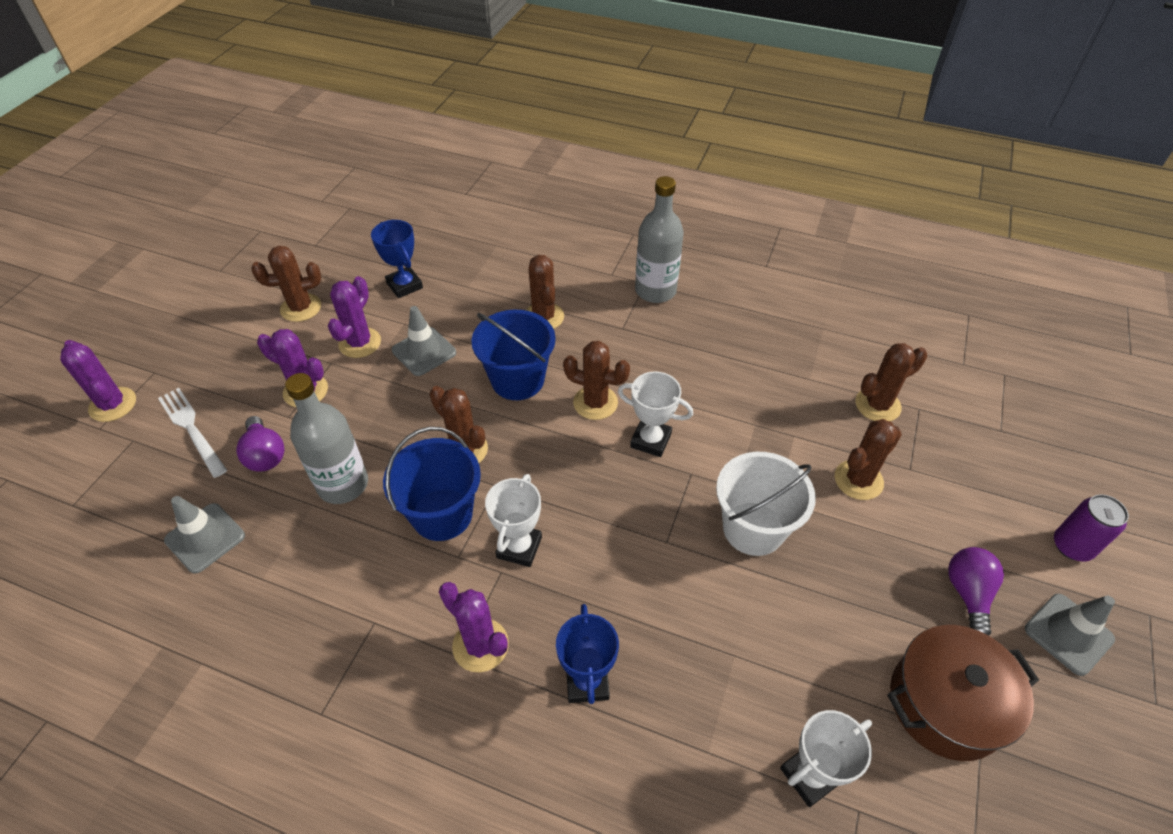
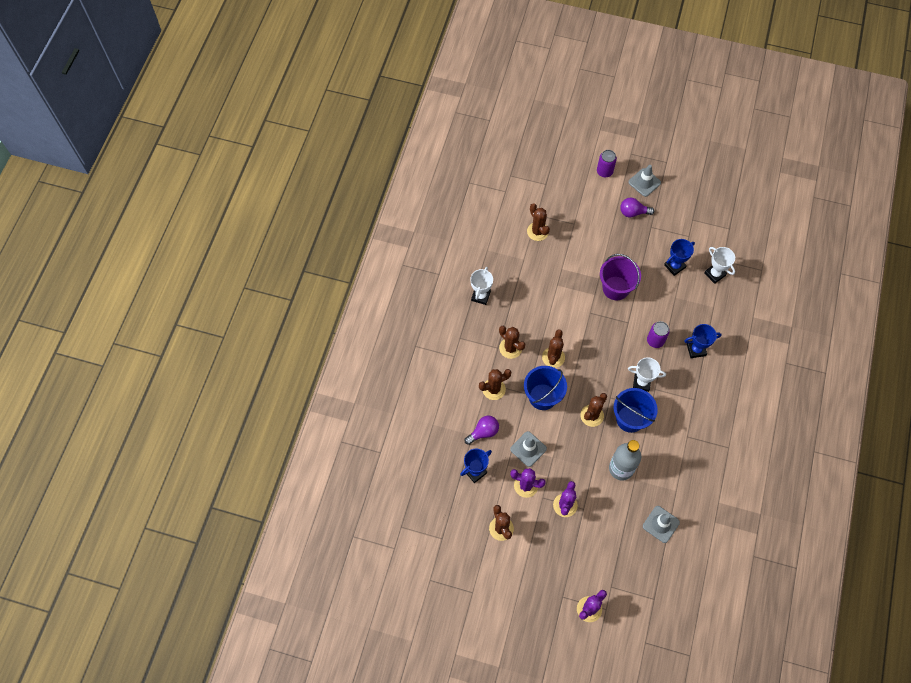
camera: 95 degrees left, 15 degrees up
white fork [158,388,227,478] -> none
purple light bulb [236,416,284,472] -> purple light bulb moved to [465,416,499,445]
purple cactus [439,582,509,672] -> none
white trophy [618,371,693,457] -> white trophy moved to [470,267,493,305]
grey bottle [635,176,684,303] -> none
white bucket [716,452,816,556] -> purple bucket [600,254,641,301]
brown cactus [835,419,902,500] -> brown cactus moved to [499,326,525,359]
brown pot [887,625,1039,761] -> none
none -> purple can [647,321,670,348]
none -> blue trophy [664,239,695,276]

